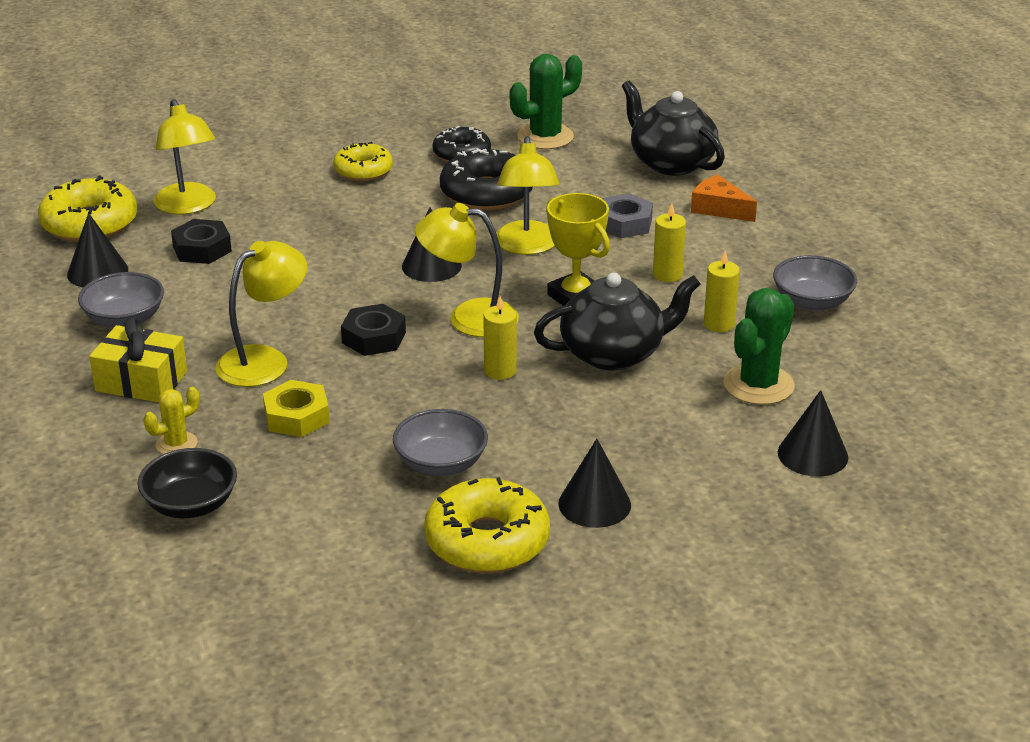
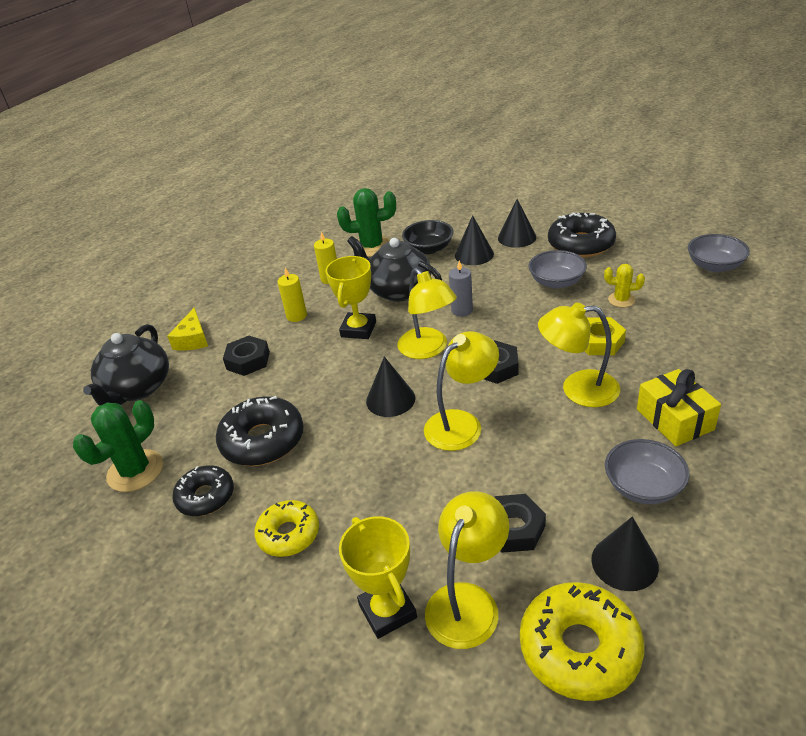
camera: 125 degrees left, 5 degrees up
black bowl [138,448,237,518] -> black bowl moved to [402,220,454,254]
yellow cactus [144,387,200,454] -> yellow cactus moved to [604,264,645,307]
yellow donut [424,477,550,573] -> black donut [548,213,616,258]
yellow candle [483,296,517,380] -> grey candle [449,260,473,317]
yellow lamp [496,136,559,255] -> yellow lamp moved to [424,331,499,451]
green cactus [510,54,582,149] -> green cactus turned 75 degrees counterclockwise [73,400,163,492]
grey nut [602,193,653,238] -> black nut [223,336,270,376]
orange cheese [691,175,757,222] -> yellow cheese [167,307,208,350]
grey bowl [773,255,857,311] -> grey bowl moved to [688,234,750,272]
black cone [778,390,848,477] -> black cone moved to [455,215,494,265]
none -> yellow trophy [339,516,417,639]

